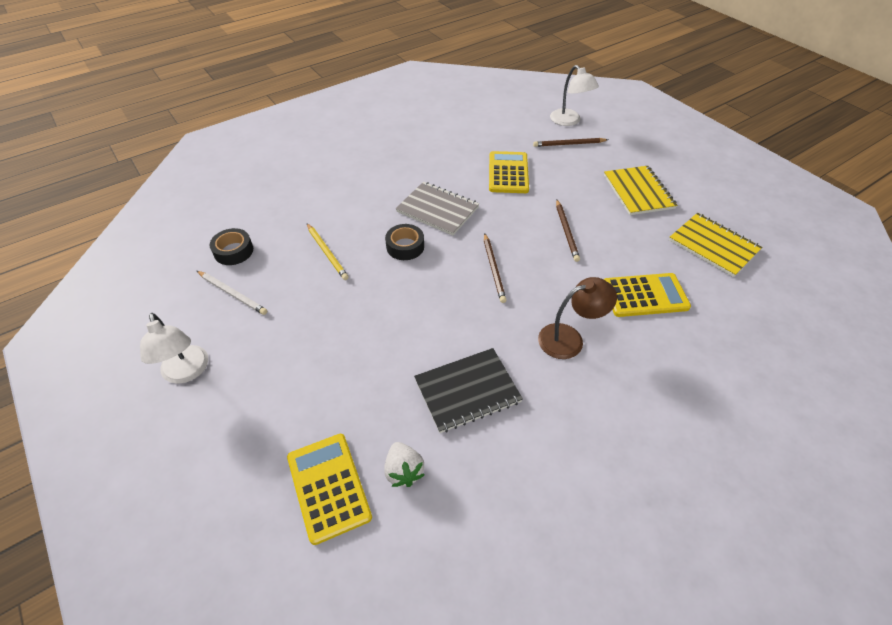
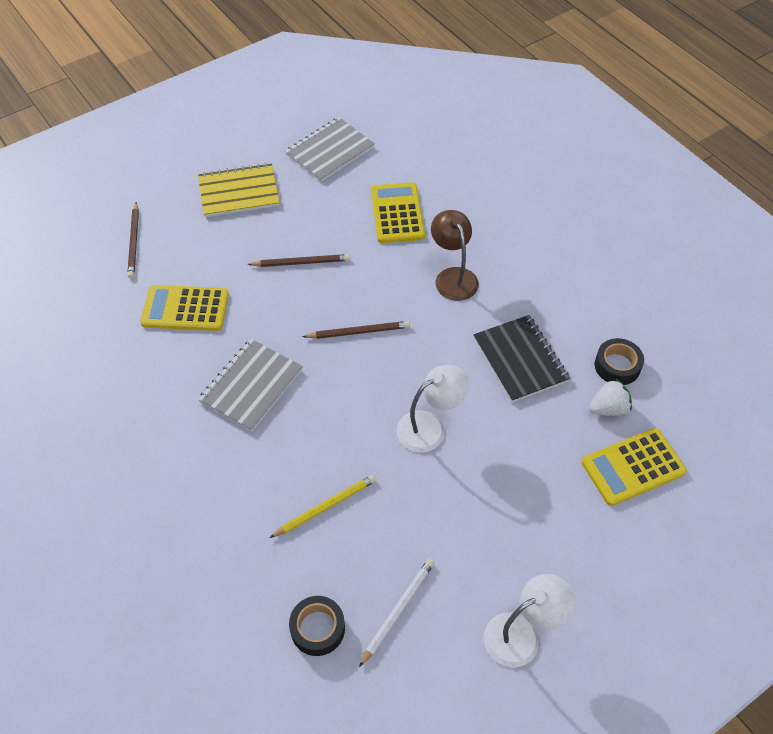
camera: 90 degrees left, 5 degrees up
black tape [385,224,424,260] -> black tape moved to [595,338,644,385]
white lamp [550,65,599,126] -> white lamp moved to [396,365,469,453]
yellow notebook [669,213,762,277] -> grey notebook [285,117,375,182]

